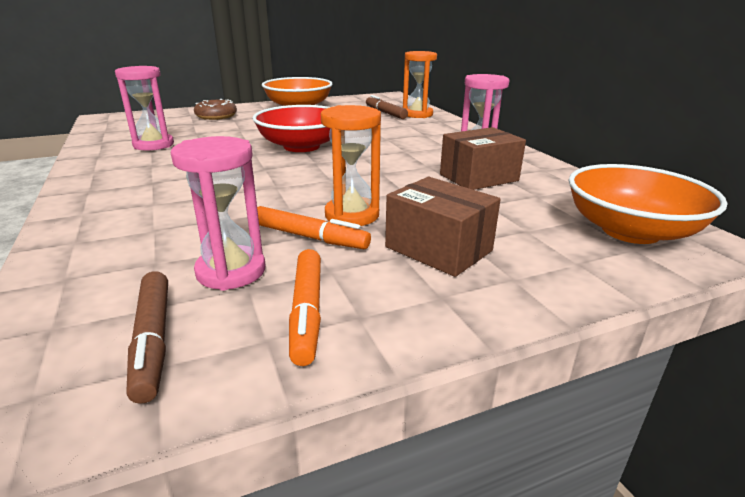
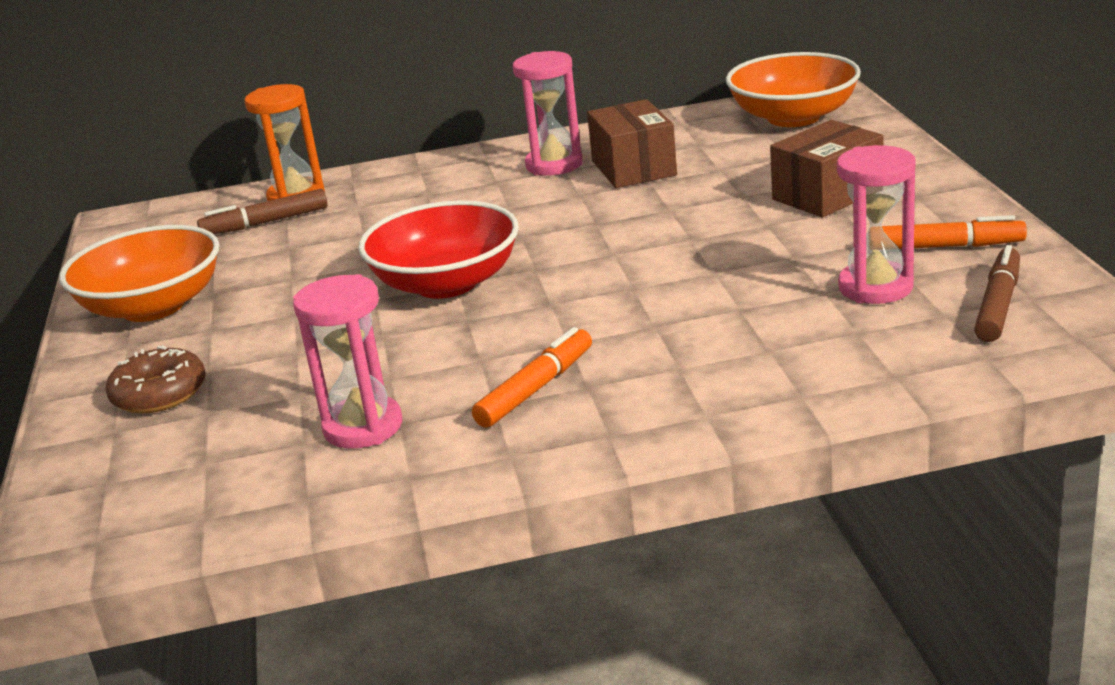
camera: 75 degrees left, 0 degrees up
brown marker [126,271,168,404] -> brown marker turned 60 degrees counterclockwise [974,245,1020,342]
orange marker [257,206,371,249] -> orange marker moved to [472,327,592,428]
orange hourglass [321,105,381,226] -> none

